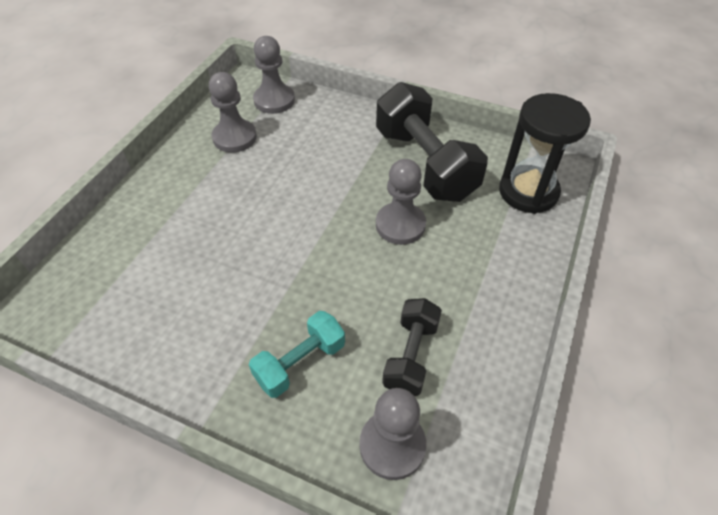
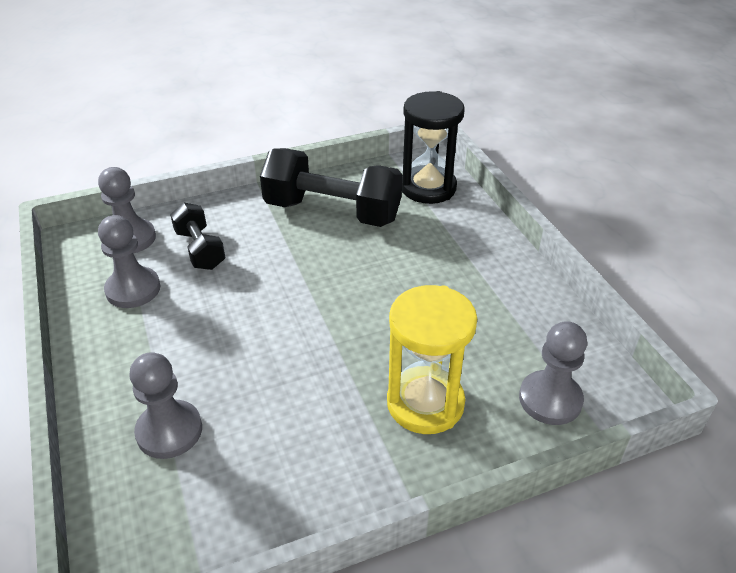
camera: 45 degrees left, 10 degrees down
turquoise dumbbell [249,311,345,398] -> yellow hourglass [387,285,477,434]
grey pawn [376,159,426,245] -> grey pawn moved to [129,352,202,459]
black dumbbell [382,298,442,396] -> black dumbbell moved to [170,203,225,270]

